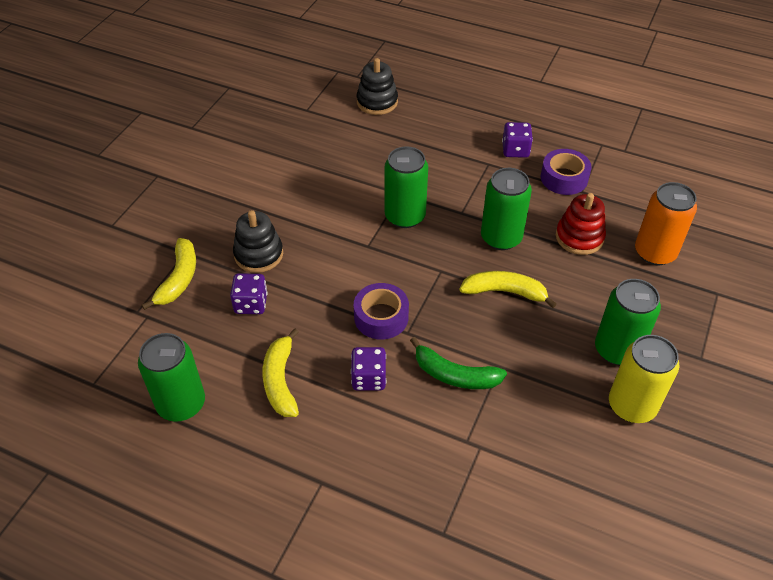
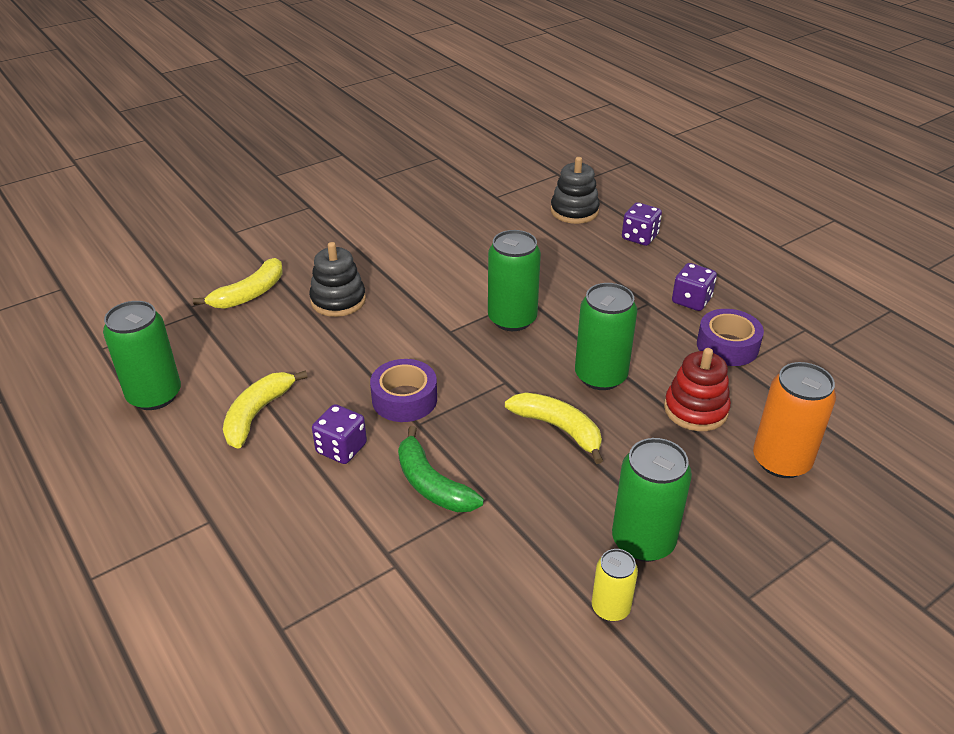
camera: 30 degrees right, 10 degrees down
purple dice [230,273,267,314] -> purple dice moved to [622,202,662,246]
yellow can [609,335,679,423] -> yellow can [592,549,638,621], size x0.57

